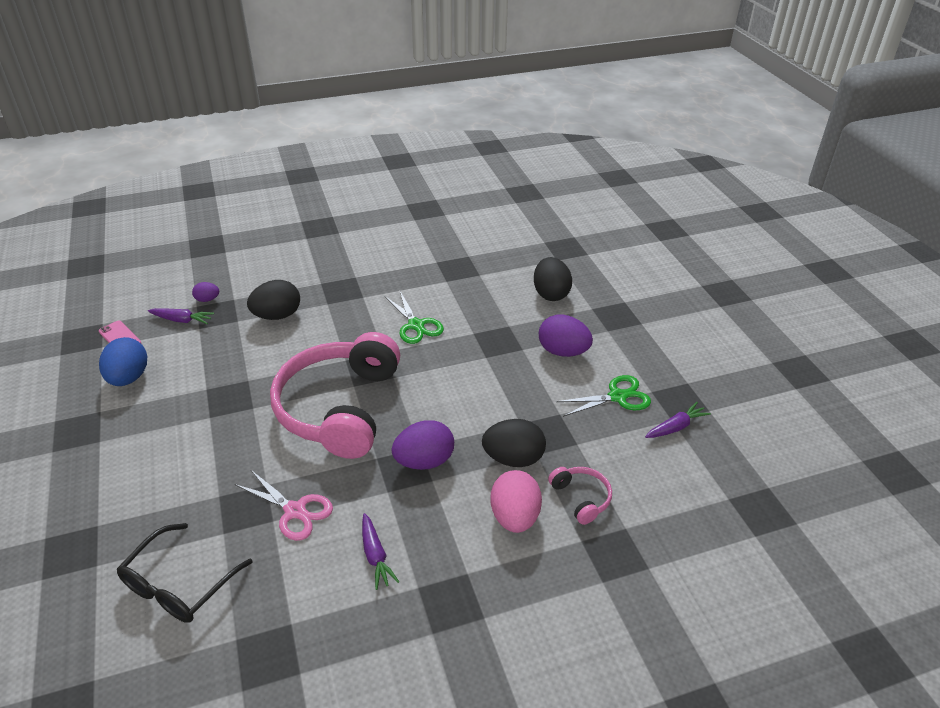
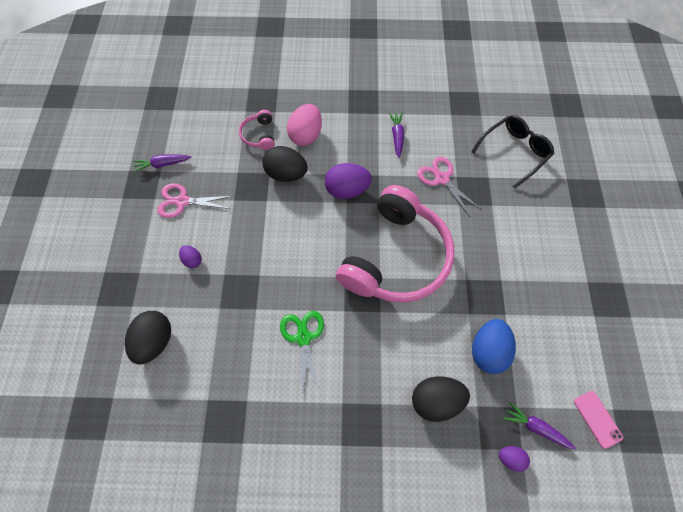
camera: 160 degrees left, 25 degrees up
blue egg [99,337,147,386] -> blue egg moved to [472,319,516,374]
purple egg [539,314,593,357] -> purple egg [179,245,202,268], size x0.52
green scissors [556,375,651,417] -> pink scissors [157,183,232,218]

